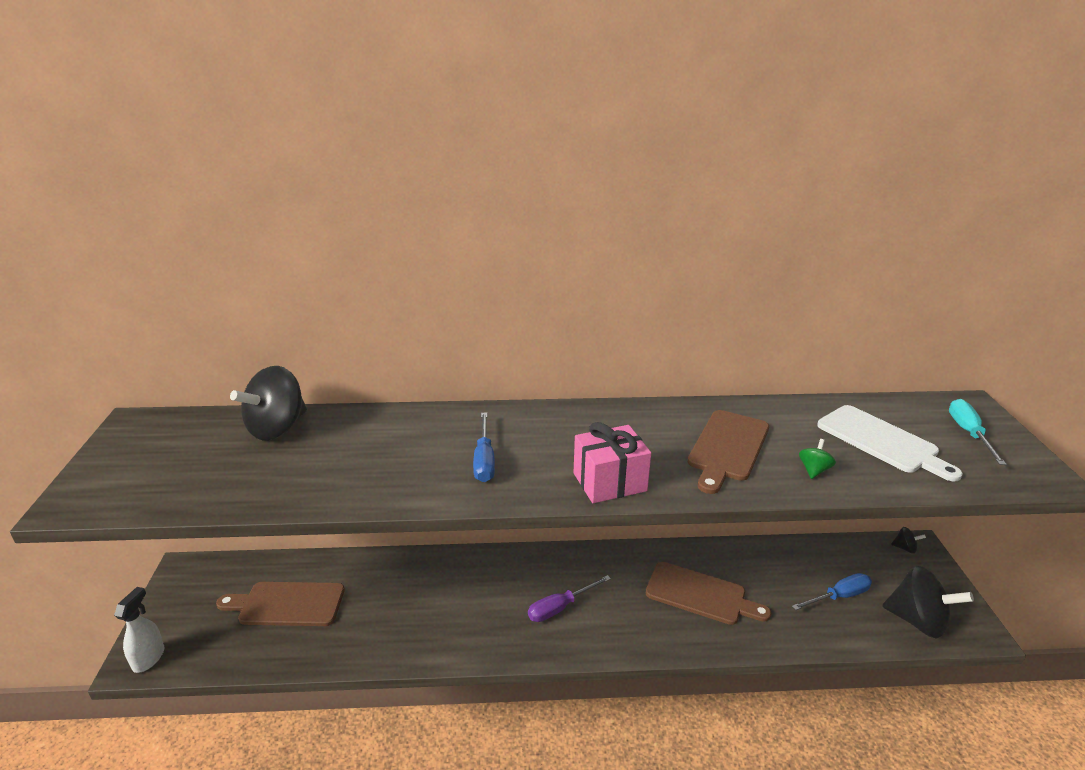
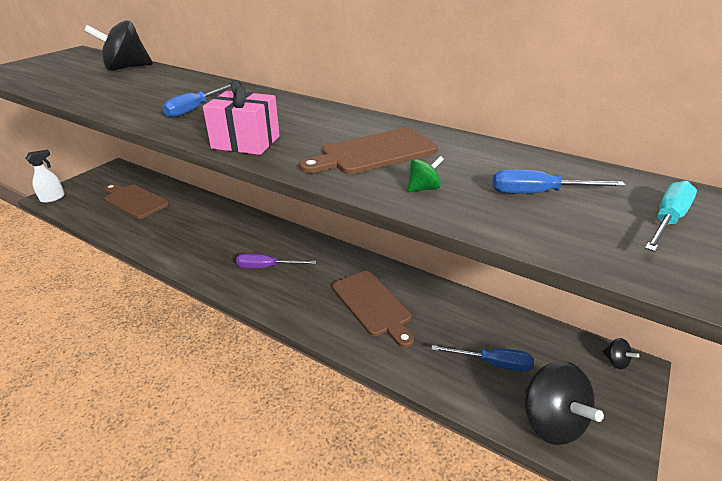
camera: 35 degrees right, 5 degrees up
white cutting board [817,405,963,481] -> blue screwdriver [493,169,626,193]

